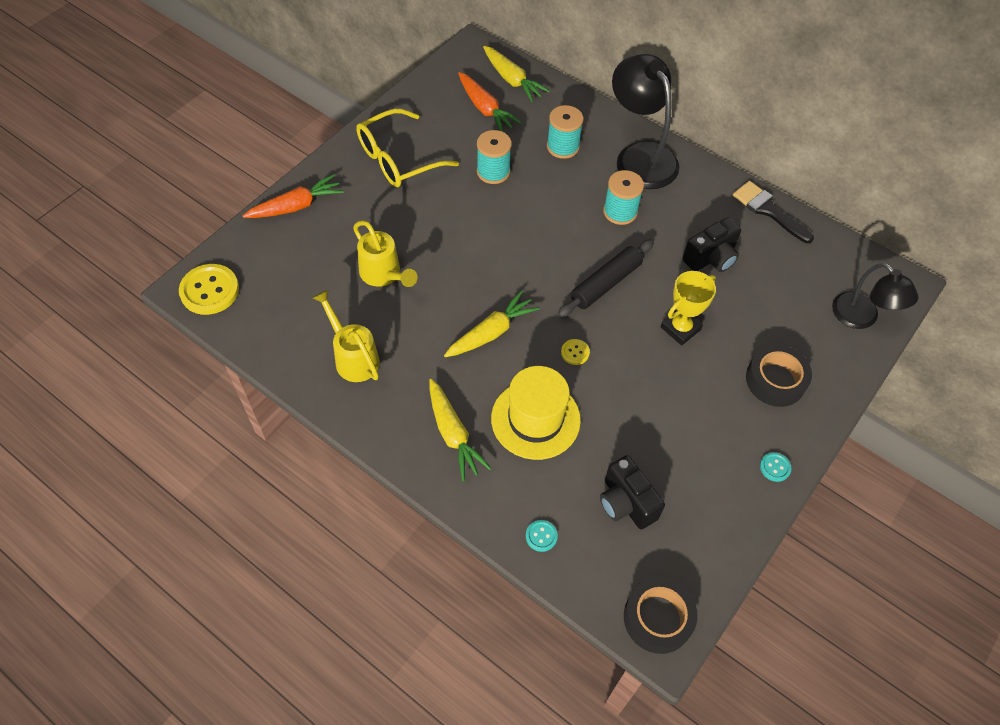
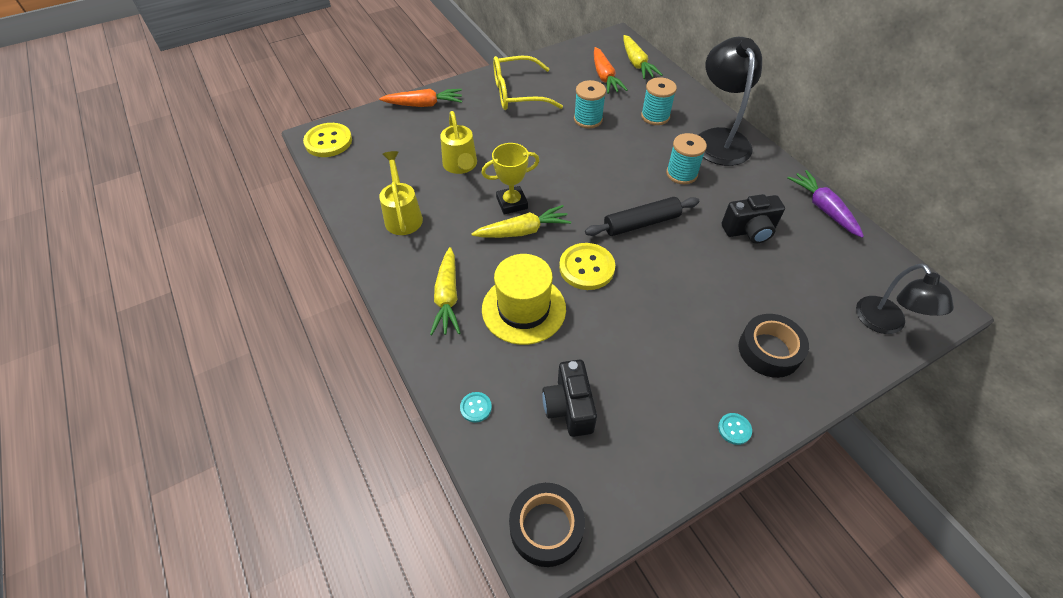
camera: 25 degrees right, 5 degrees down
yellow button [561,339,590,365] -> yellow button [559,243,615,290], size x2.08
yellow trophy [661,271,716,345] -> yellow trophy moved to [481,143,540,215]
black brush [733,181,814,243] -> purple carrot [788,170,864,238]

